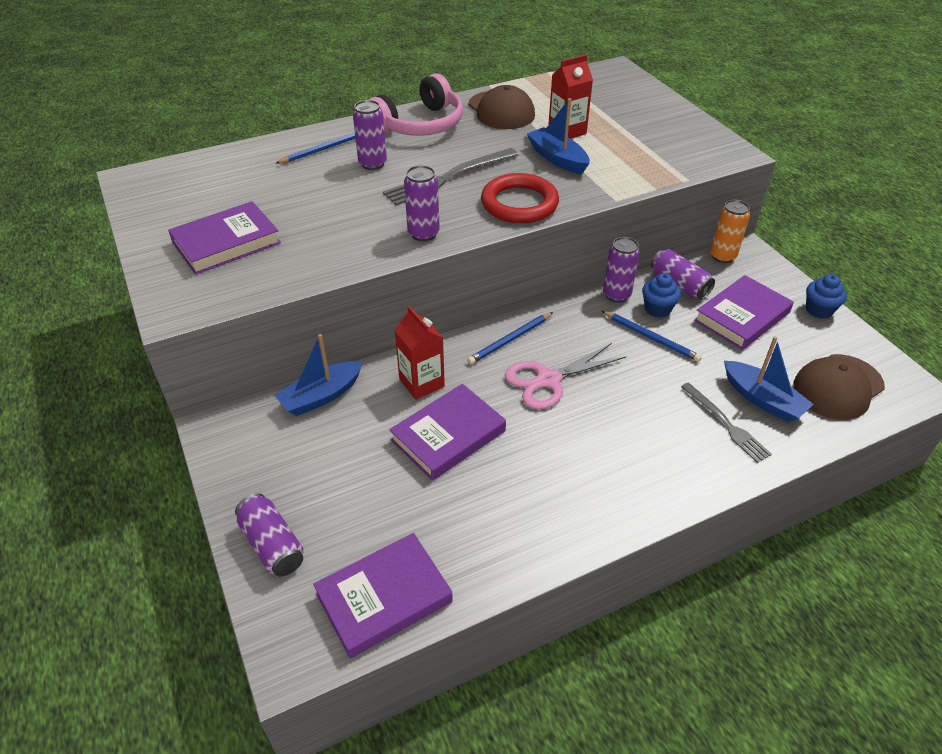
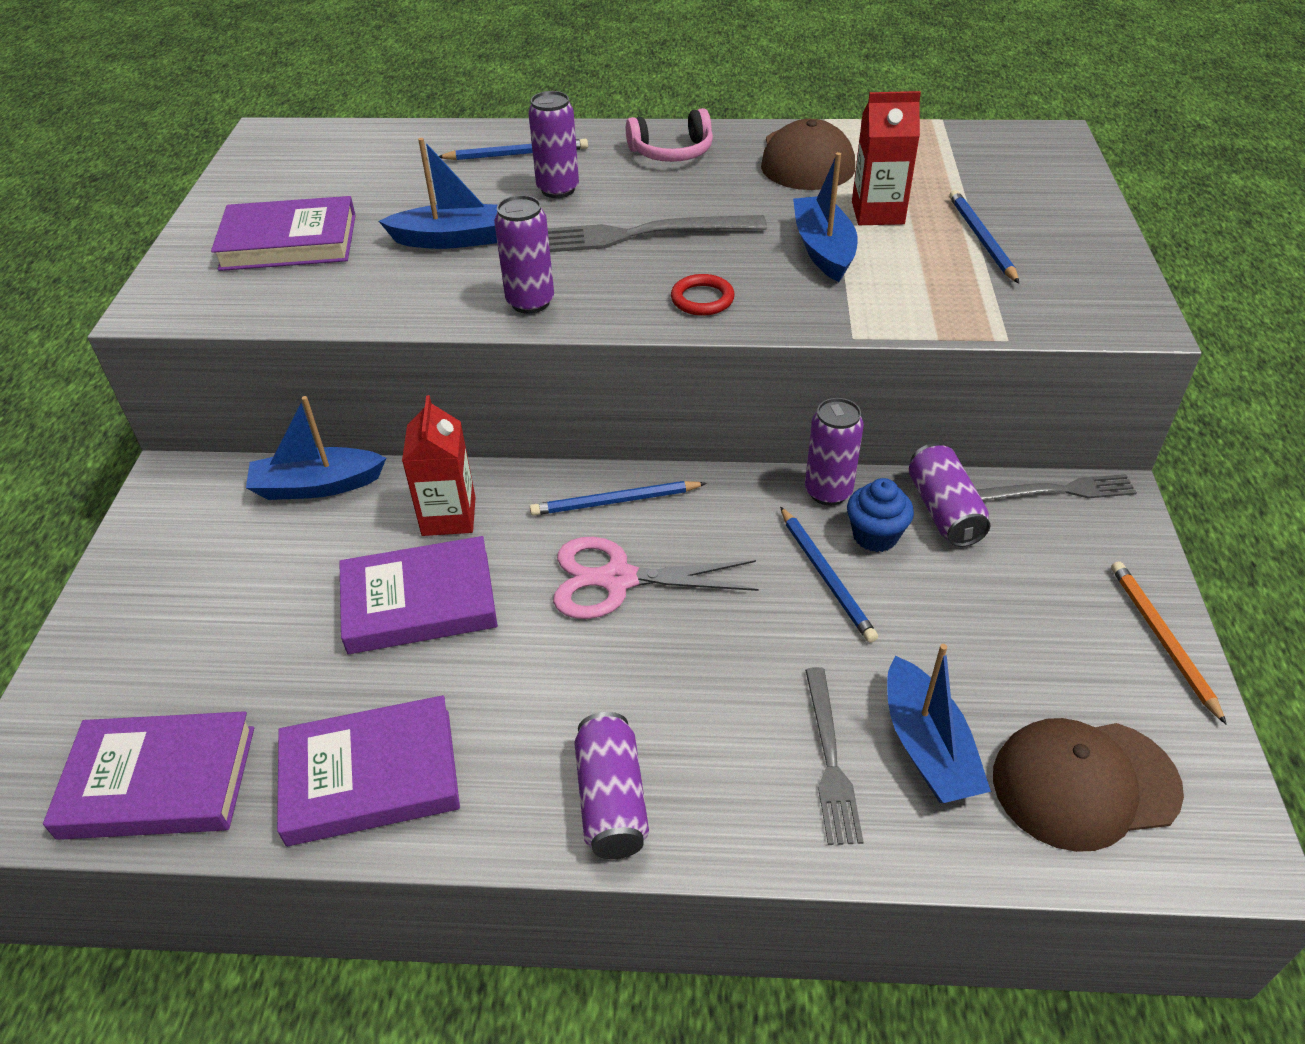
camera: 30 degrees right, 0 degrees up
purple can [235,493,304,577] -> purple can moved to [574,712,649,859]
pink headphones [369,73,463,136] -> pink headphones [626,108,713,162], size x0.61
red ring [481,173,559,223] -> red ring [671,274,735,316], size x0.51
purple book [694,275,794,350] -> purple book moved to [277,695,460,846]
orange can [710,200,750,263] -> grey fork [976,474,1137,501]
blue cupcake [806,274,847,319] -> orange pencil [1111,561,1227,725]
none -> blue boat [379,138,497,249]
none -> blue pencil [949,190,1019,284]

